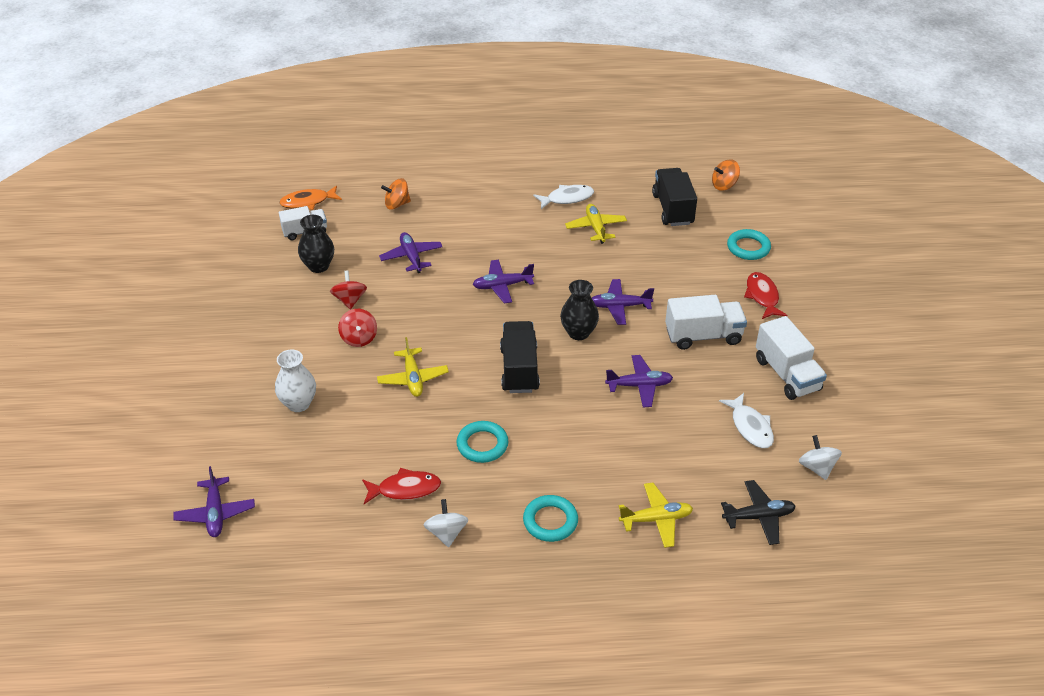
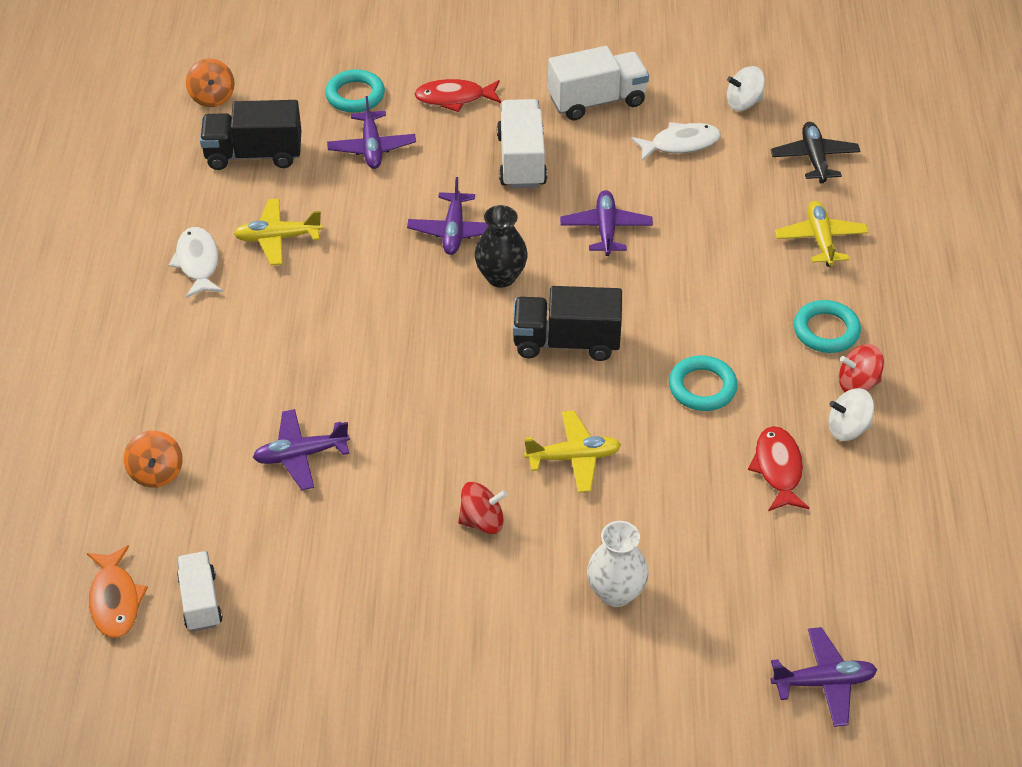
camera: 85 degrees left, 5 degrees up
black vase [298,215,334,273] -> none
red spinning top [330,270,367,310] -> red spinning top moved to [839,344,884,392]
purple plane [473,260,534,304] -> purple plane moved to [327,96,416,169]

